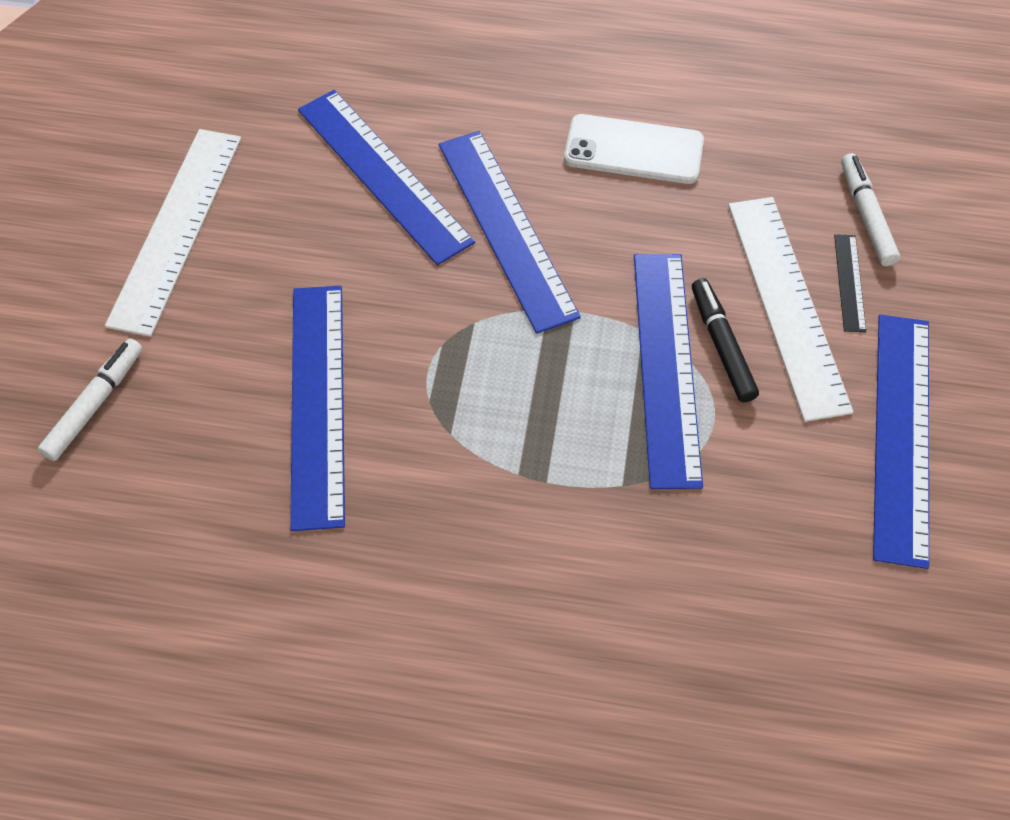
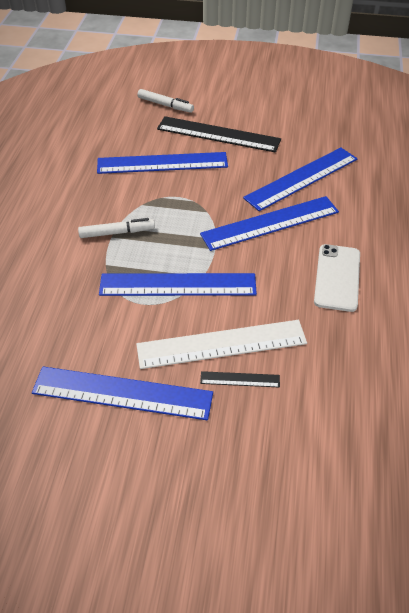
camera: 90 degrees right, 10 degrees down
white ruler [105,129,241,337] -> none
black marker [692,278,759,402] -> none
white marker [841,153,900,266] -> white marker moved to [78,218,155,238]
none -> black ruler [157,116,281,153]

